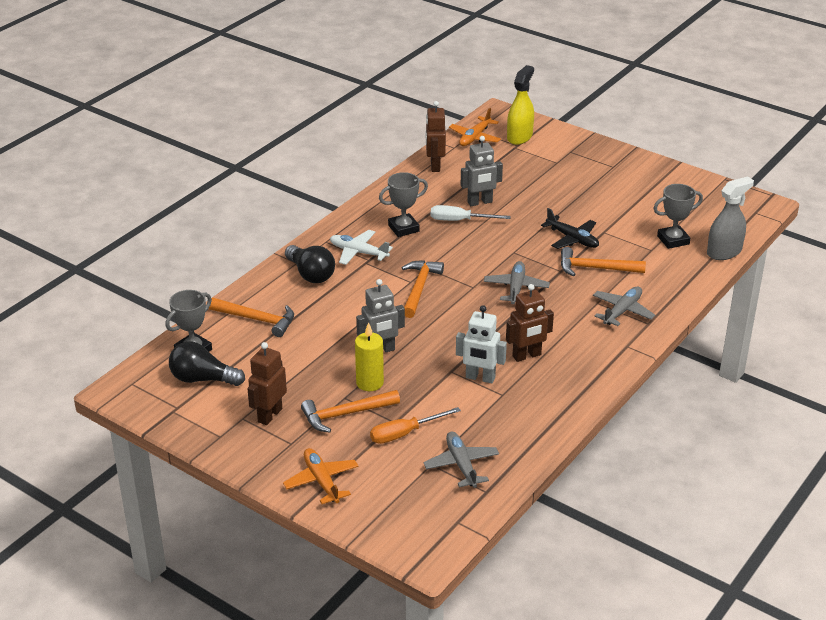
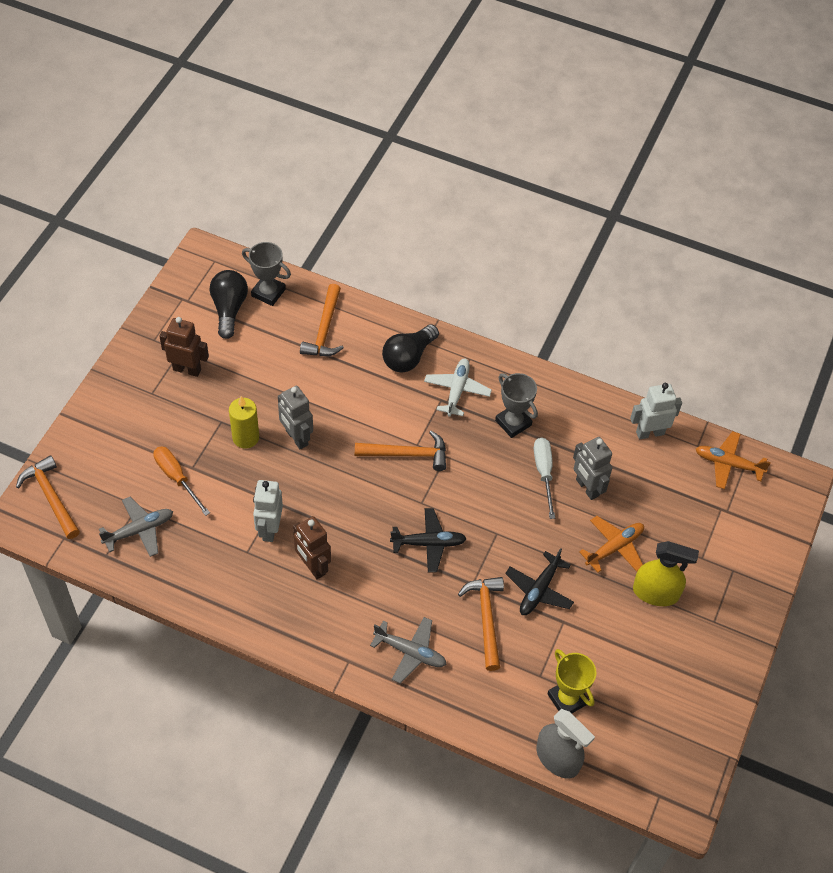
camera: 75 degrees right, 20 degrees up
orange plane [283,448,359,504] -> orange plane moved to [579,516,644,573]
orange hammer [301,390,400,433] -> orange hammer moved to [16,455,80,539]
brown robot [426,101,446,172] -> white robot [630,383,682,439]
grey plane [484,261,550,304] -> black plane [390,508,467,573]
yellow spray bottle [507,65,534,145] -> yellow spray bottle moved to [633,541,699,606]
grey trophy [653,184,703,249] -> yellow trophy [548,649,596,713]

